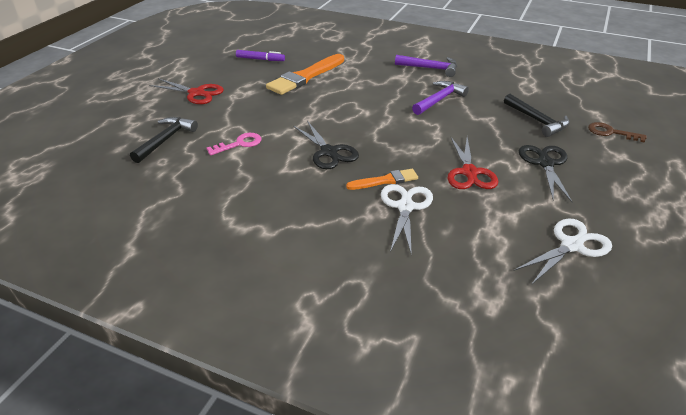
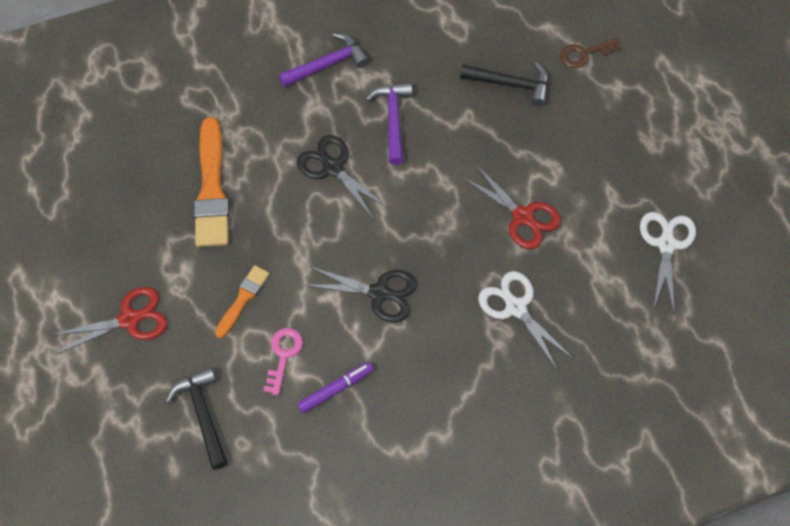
camera: 45 degrees left, 25 degrees up
purple marker [236,50,285,61] -> purple marker moved to [297,362,374,413]
orange brush [346,169,418,190] -> orange brush moved to [215,265,270,338]
black scissors [519,145,572,202] -> black scissors moved to [297,135,388,219]

